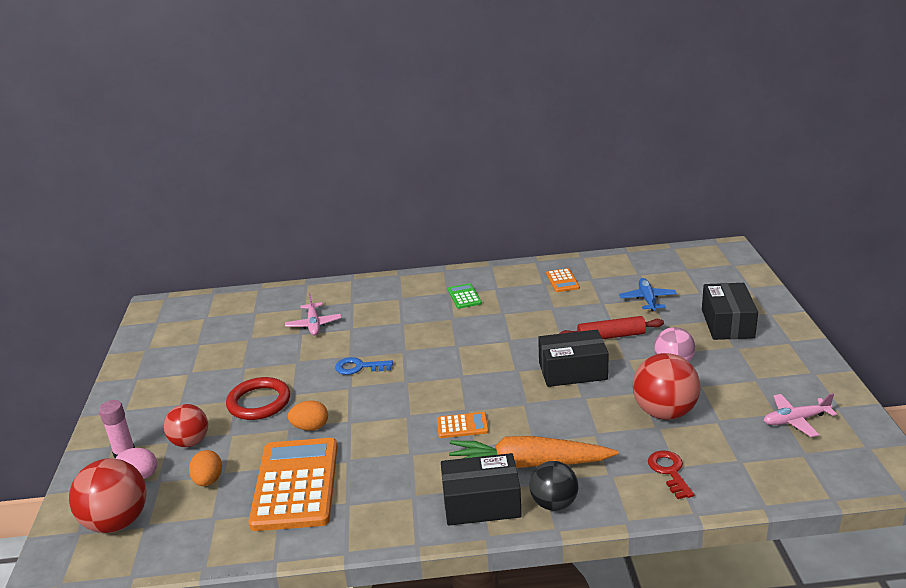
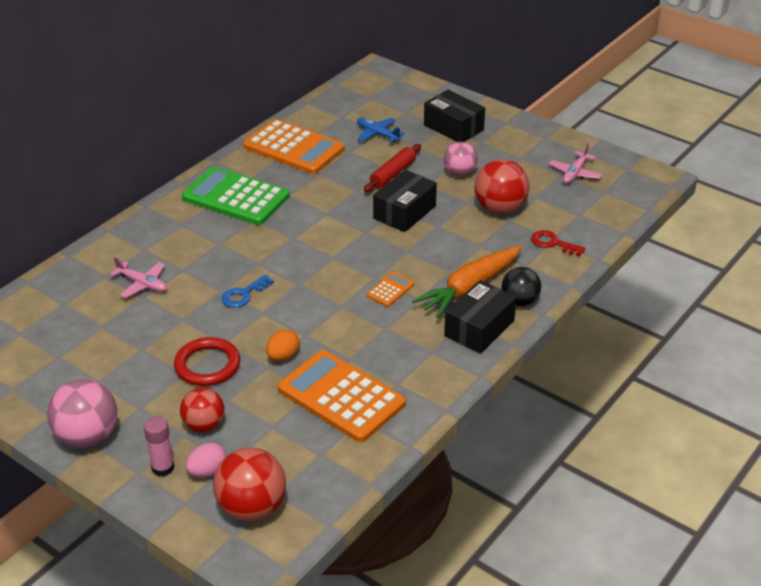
camera: 50 degrees left, 10 degrees up
orange egg [189,450,222,486] -> none
green calculator [448,283,482,309] -> green calculator [182,167,289,225], size x2.28
orange calculator [546,268,580,292] -> orange calculator [244,119,345,174], size x2.28
none -> pink ball [47,379,118,448]

